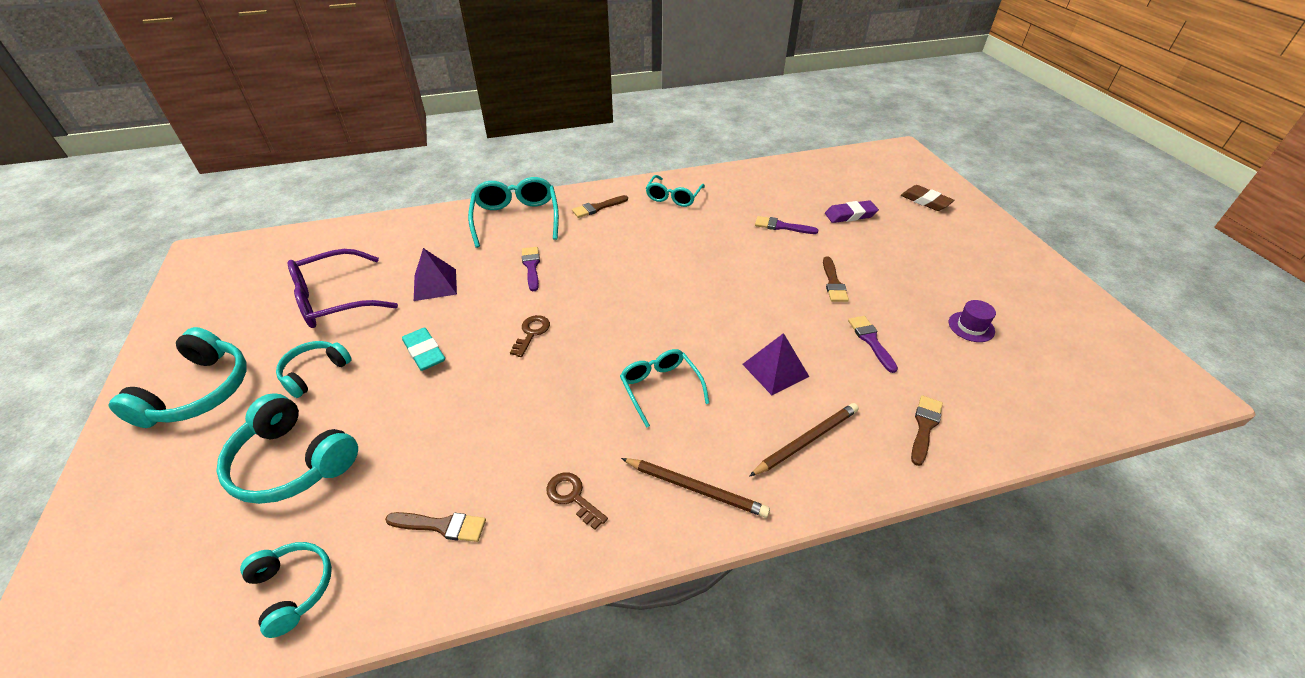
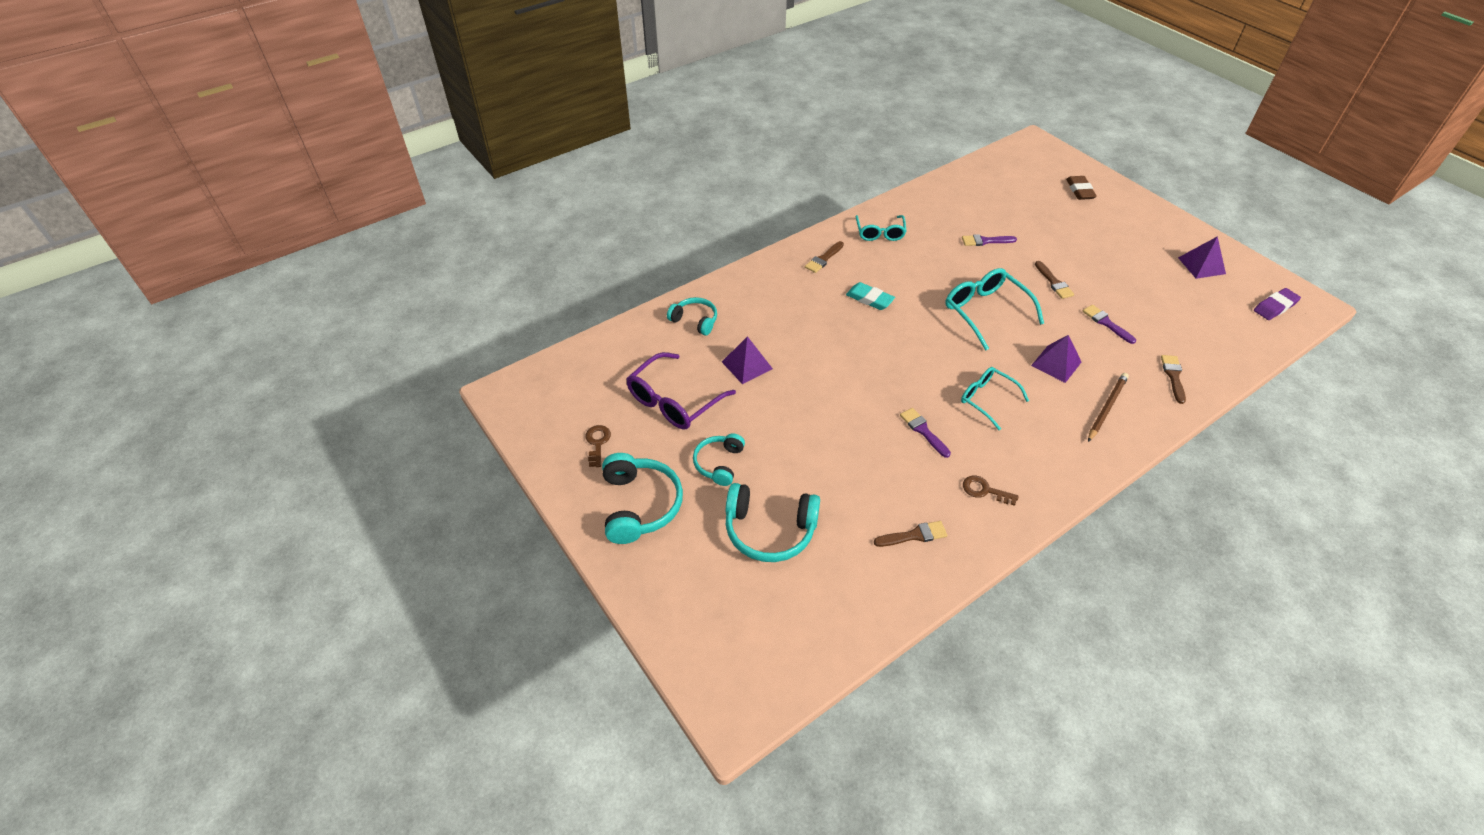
camera: 20 degrees left, 5 degrees up
turquoise headphones [240,542,332,638] -> turquoise headphones moved to [667,297,717,335]
turquoise eraser [402,327,445,371] -> turquoise eraser moved to [846,282,895,310]
turquoise glasses [468,177,559,248] -> turquoise glasses moved to [945,268,1044,350]
brown key [510,315,550,357] -> brown key moved to [585,425,611,467]
purple brush [522,247,540,291] -> purple brush moved to [900,408,951,458]
brown pencil [621,458,770,518] -> none
purple eraser [825,200,879,223] -> purple eraser moved to [1254,288,1301,320]
brown eraser [901,185,954,211] -> brown eraser turned 60 degrees clockwise [1066,176,1097,200]
purple hat [949,300,996,342] -> none
none -> purple pyramid [1178,236,1226,279]

